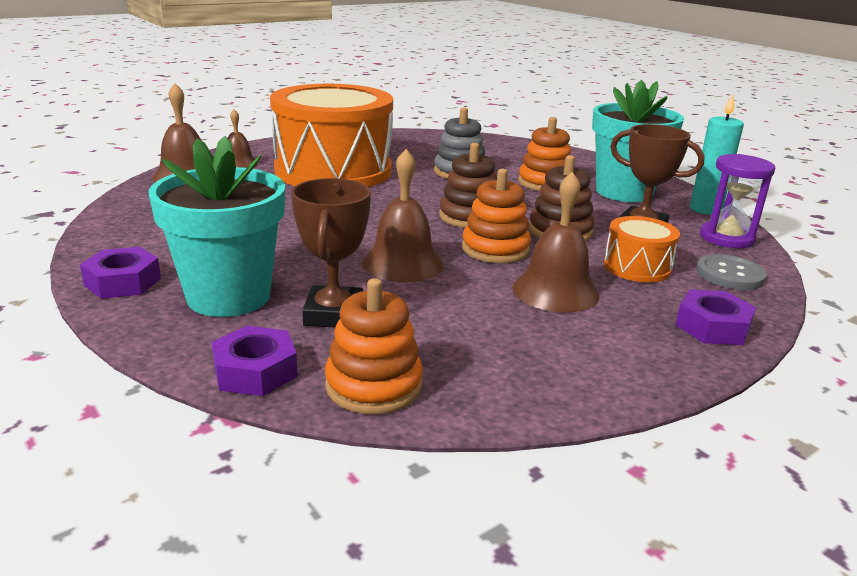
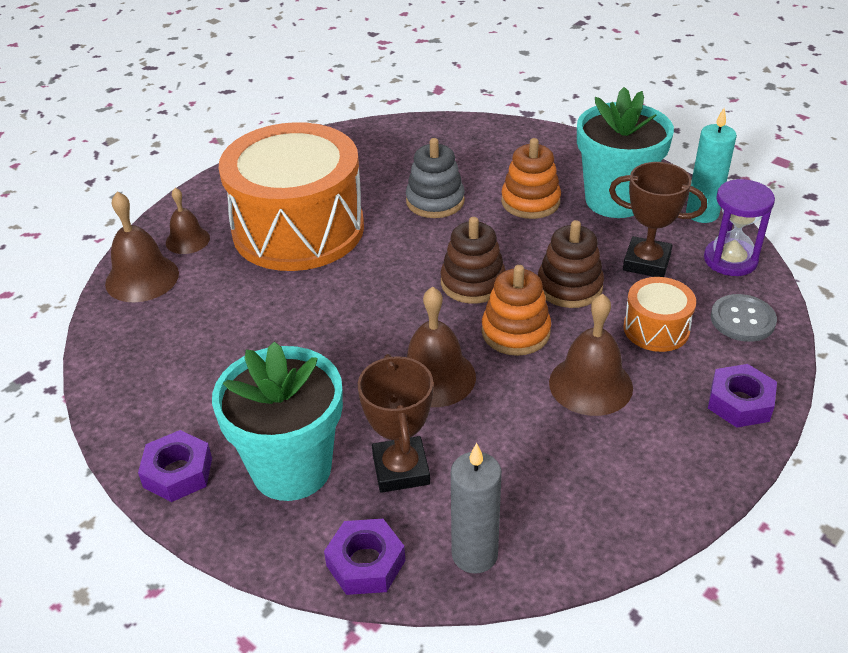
camera: 10 degrees left, 15 degrees up
orange stacking toy [325,278,423,414] -> grey candle [451,443,502,574]

